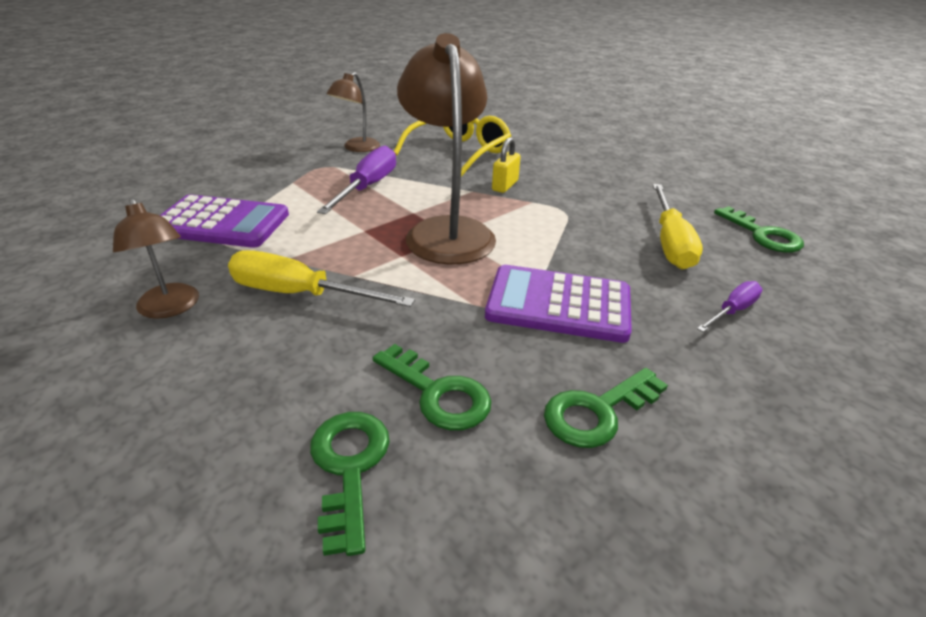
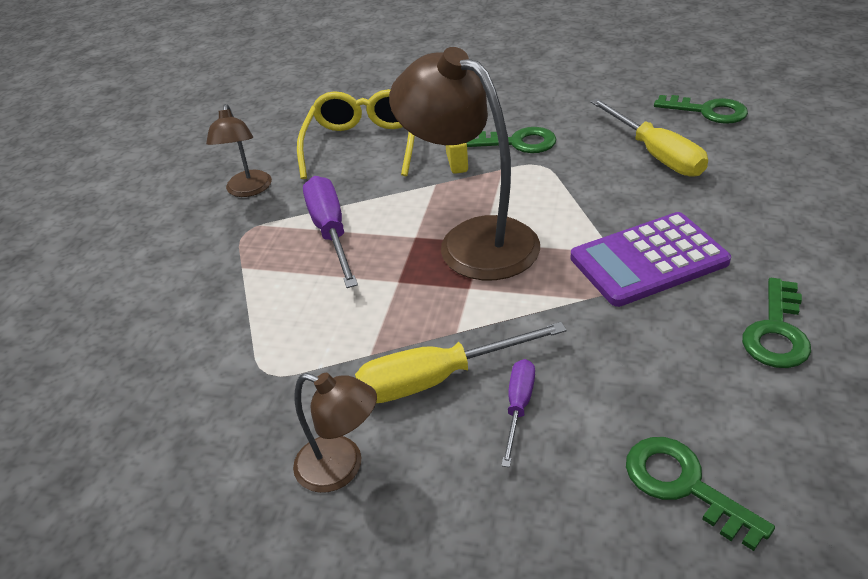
camera: 30 degrees left, 5 degrees up
purple calculator [160,194,289,248] -> none
green key [373,344,492,431] -> green key moved to [467,127,556,153]
purple screwdriver [697,281,763,332] -> purple screwdriver moved to [501,359,535,467]

